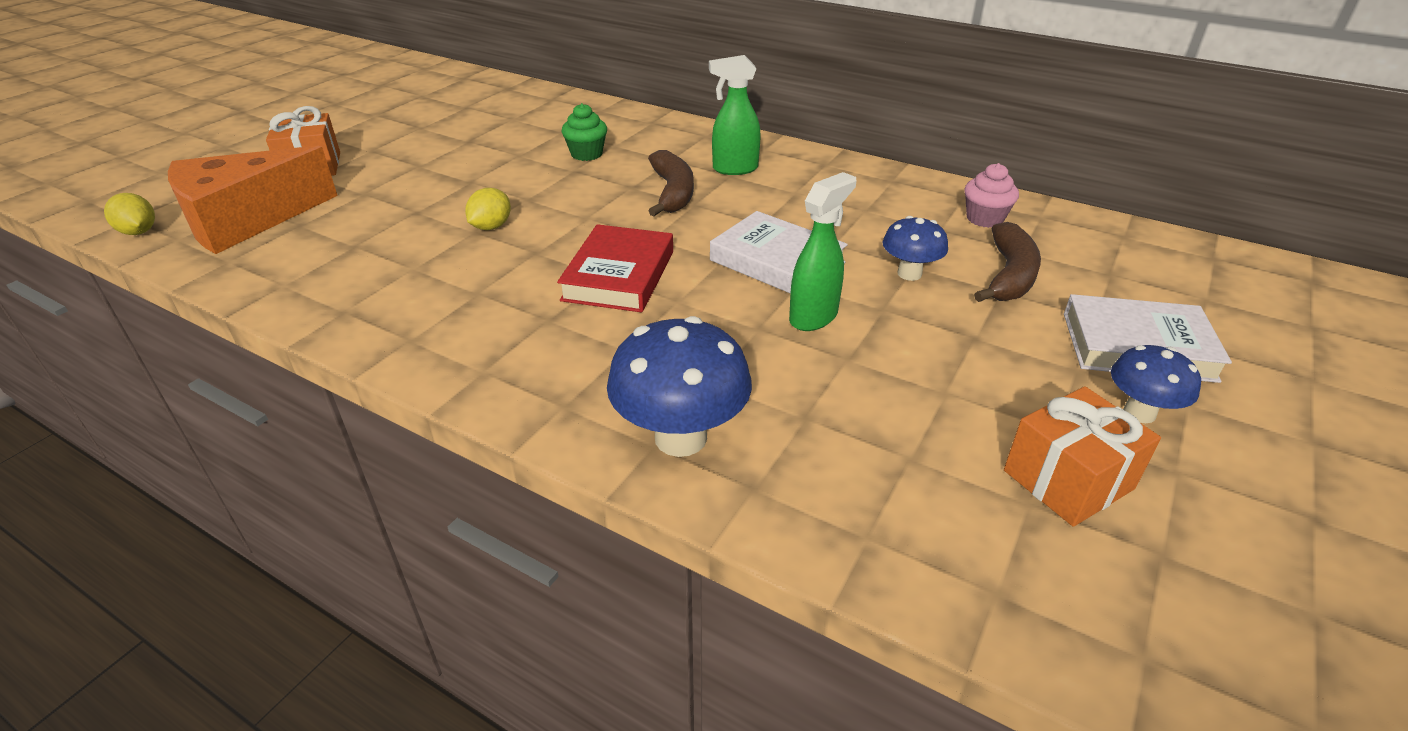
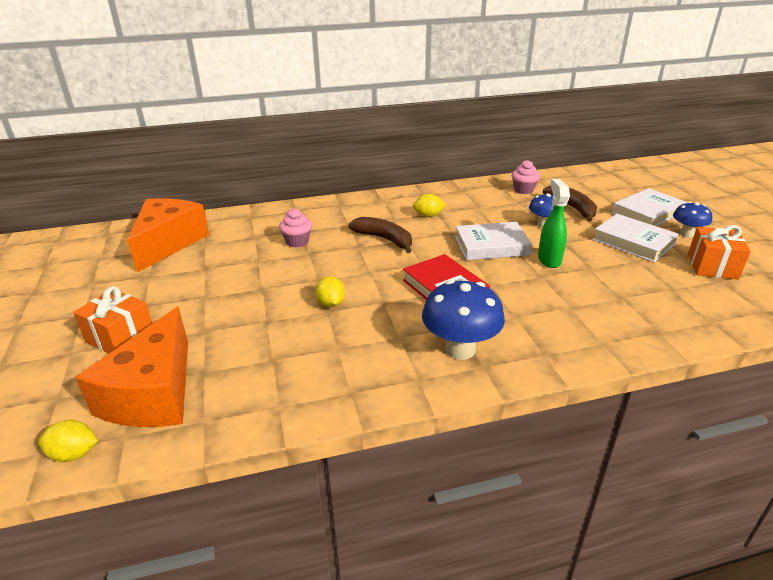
camera: 45 degrees left, 5 degrees down
green cupcake [561,103,607,161] -> pink cupcake [279,208,312,247]
blue mushroom [607,316,752,457] -> blue mushroom moved to [422,280,505,360]
green spray bottle [709,55,761,175] -> none
none -> orange cheese [127,198,209,272]
none -> yellow lemon [413,194,446,217]
none -> white book [592,214,679,263]

